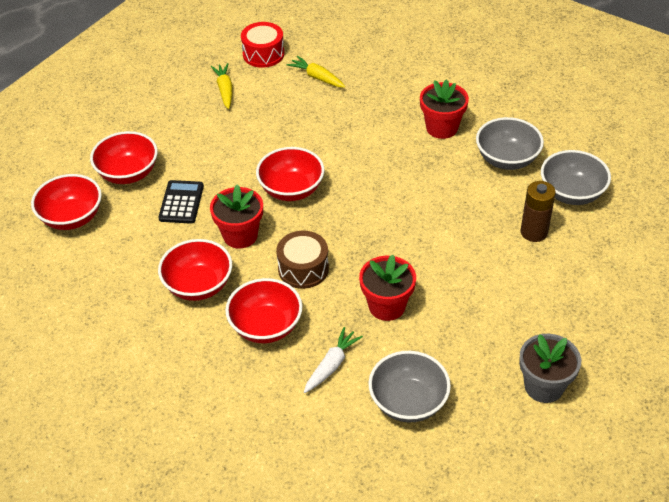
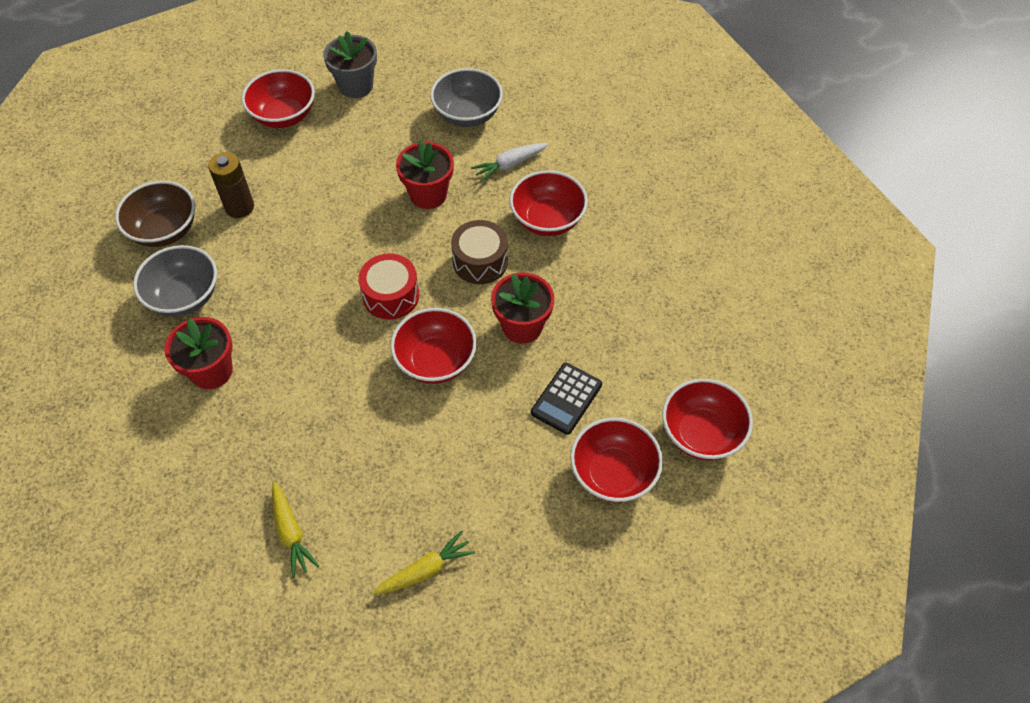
camera: 155 degrees left, 10 degrees up
red bowl [158,239,232,301] -> red bowl moved to [242,69,315,128]
yellow carrot [211,63,233,109] -> yellow carrot turned 135 degrees counterclockwise [373,531,475,595]
red drum [241,22,284,68] -> red drum moved to [358,253,419,320]
grey bowl [541,150,611,205] -> brown bowl [115,181,195,247]

